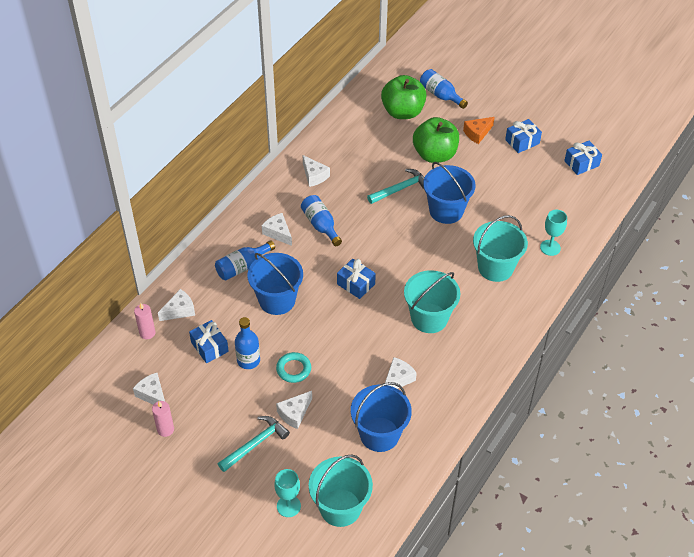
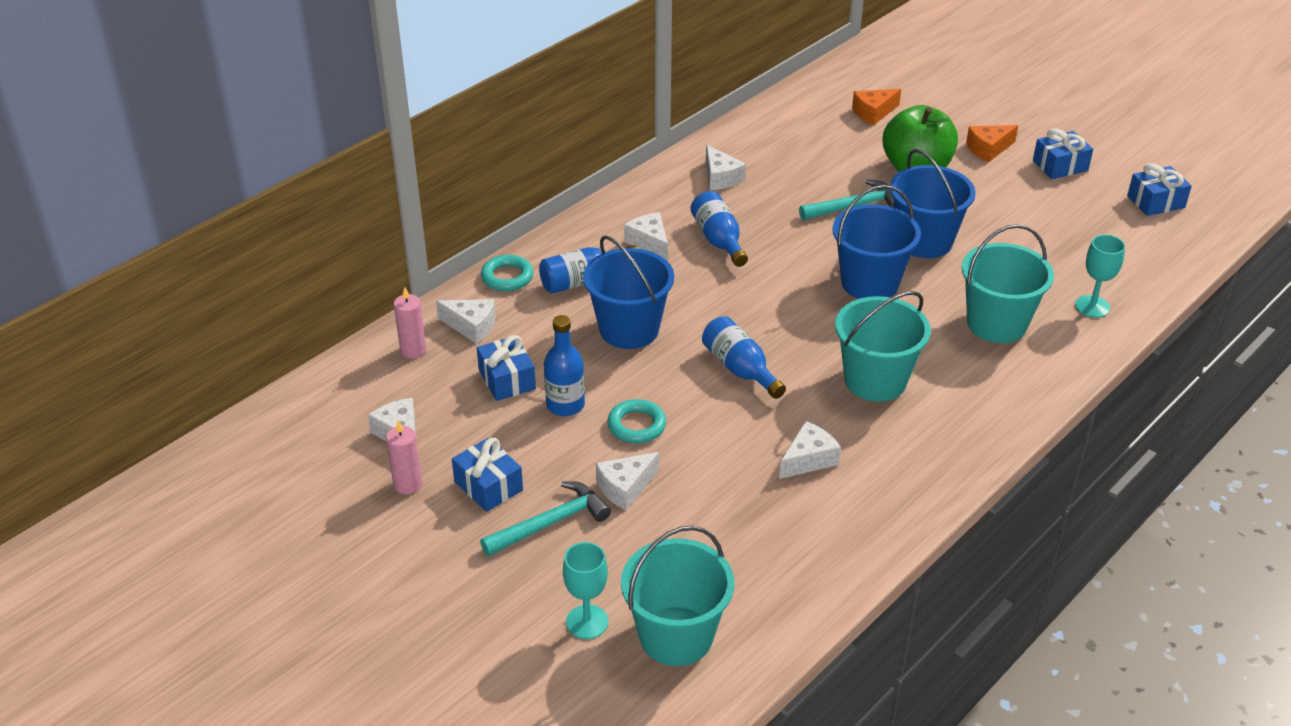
camera: 10 degrees right, 10 degrees down
white cheese [158,289,195,321] -> white cheese turned 45 degrees clockwise [436,299,496,344]
blue gift [337,259,376,299] -> blue gift moved to [452,438,523,512]
blue bucket [351,382,412,452] -> blue bucket moved to [833,185,921,299]
green apple [381,75,427,119] -> orange cheese [852,89,901,125]
blue bottle [420,69,468,109] -> blue bottle moved to [702,316,786,399]
none -> turquoise ring [481,255,533,291]

